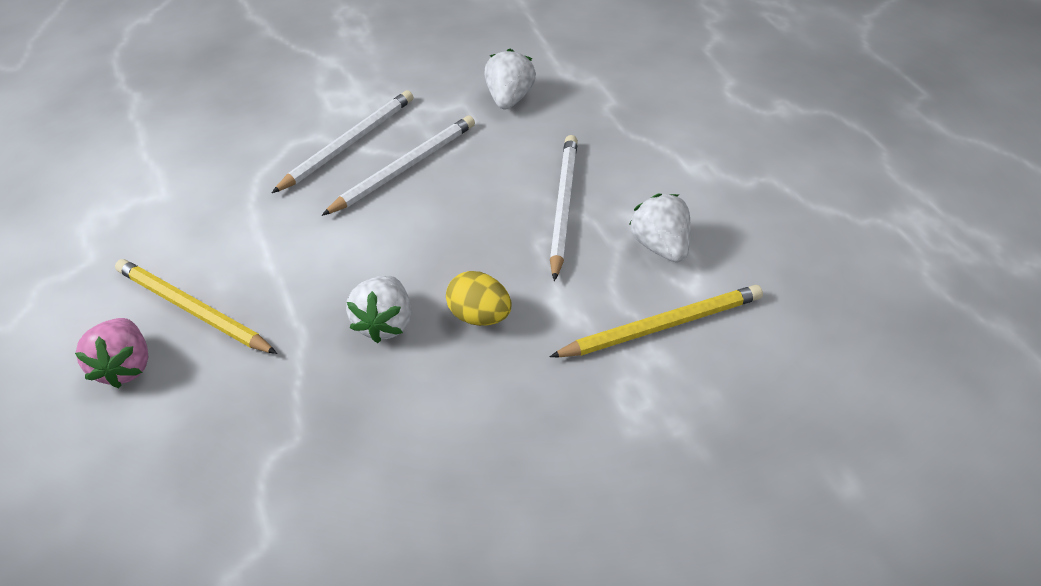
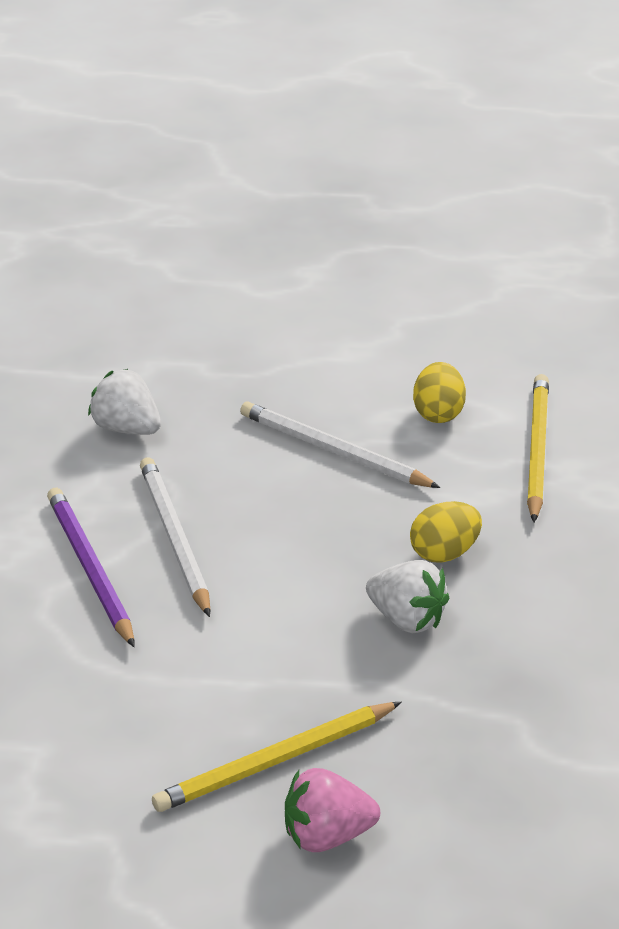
camera: 65 degrees left, 10 degrees down
pink strawberry [75,318,149,388] -> pink strawberry turned 150 degrees clockwise [285,768,380,852]
white pencil [272,90,413,193] -> purple pencil [47,488,135,647]
white strawberry [629,194,691,263] -> yellow egg [413,362,466,423]

